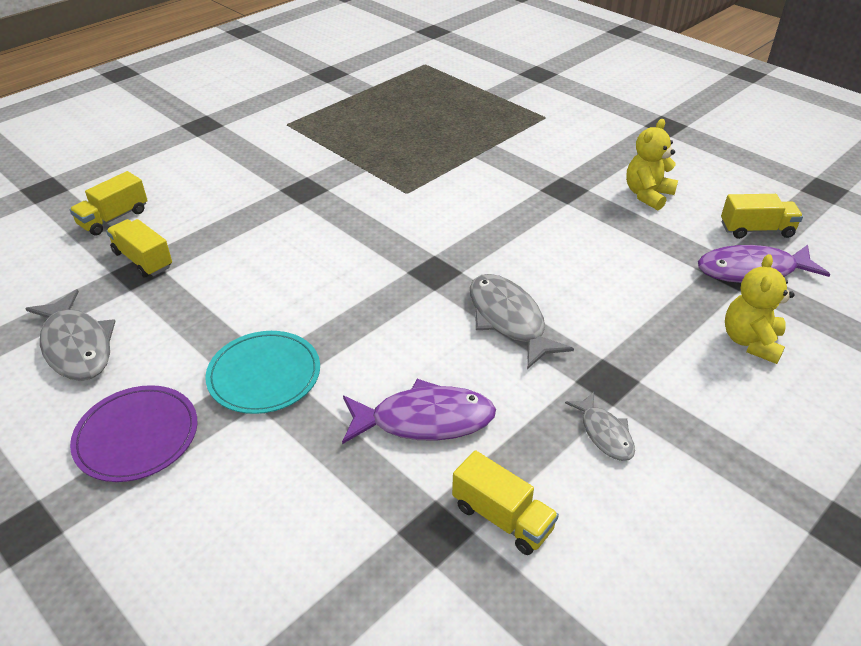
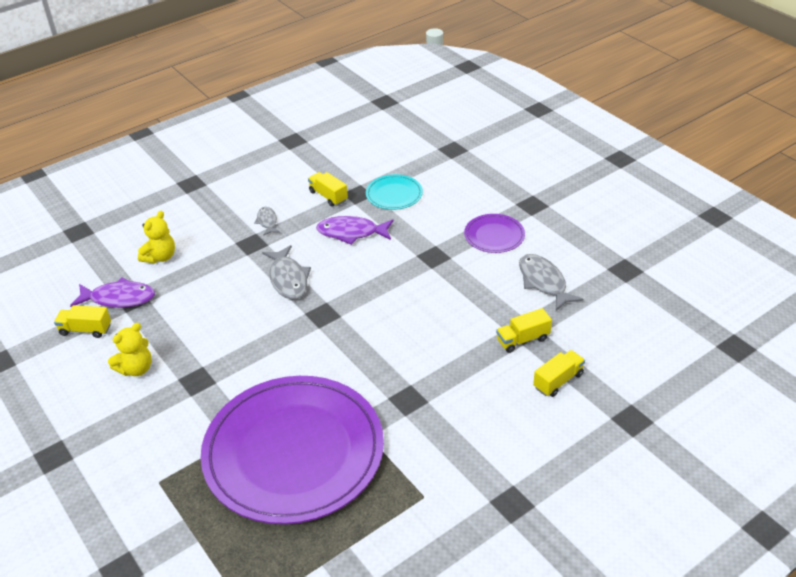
camera: 170 degrees left, 0 degrees up
yellow truck [106,219,172,278] -> yellow truck turned 105 degrees clockwise [496,308,552,353]
turquoise plate [205,331,320,414] -> turquoise plate moved to [366,175,423,210]
none -> purple plate [201,376,384,524]

